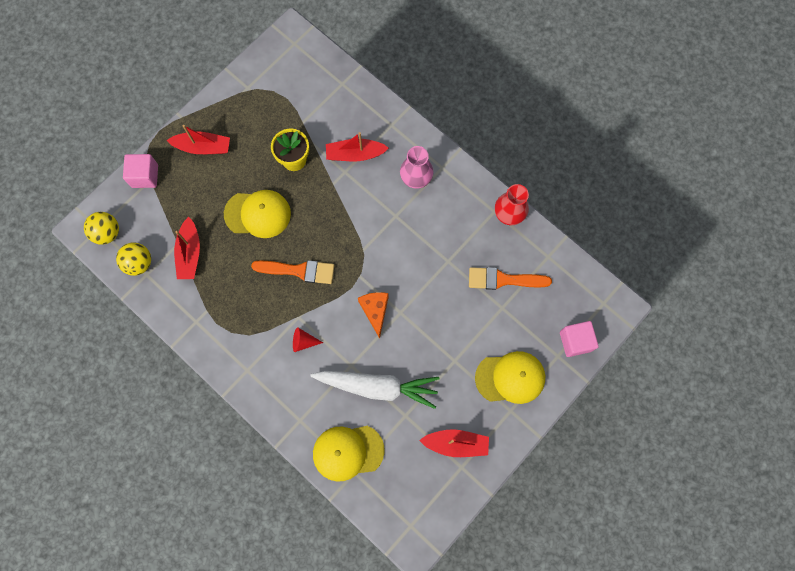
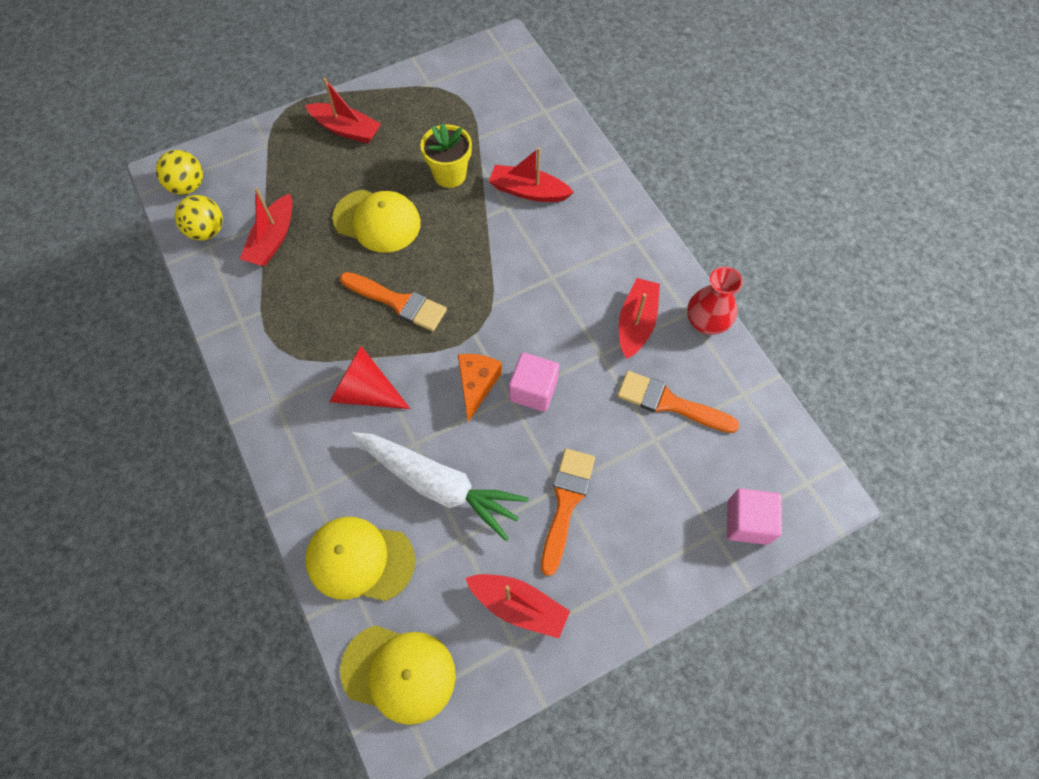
camera: 20 degrees right, 10 degrees down
pink cube [123,154,158,188] -> pink cube moved to [509,352,559,412]
red cone [293,327,323,352] -> red cone [329,346,410,409], size x1.78
pink vase [400,146,434,189] -> none
yellow cap [475,351,545,404] -> yellow cap moved to [340,625,456,725]
none -> orange brush [541,448,595,576]
none -> red boat [619,278,660,359]

